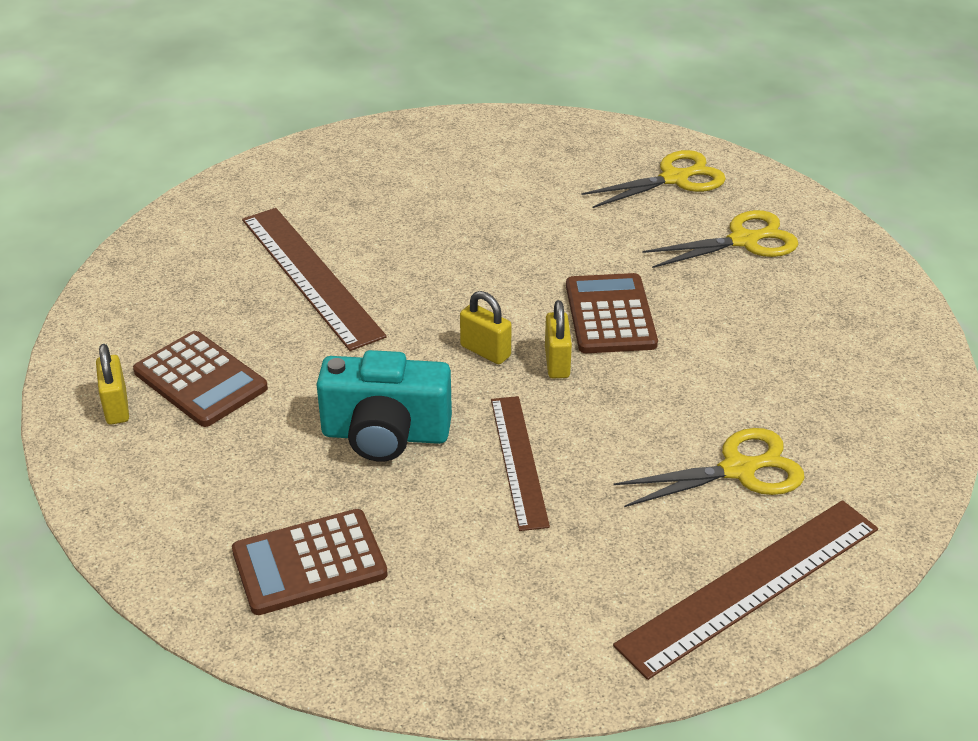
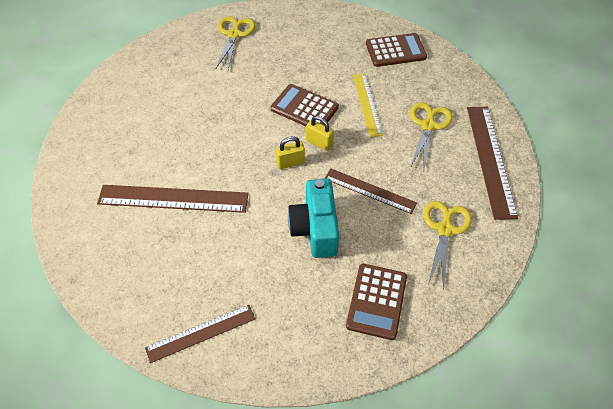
camera: 55 degrees left, 15 degrees up
yellow padlock [96,344,129,425] -> brown ruler [145,305,255,363]
brown calculator [133,331,268,427] -> brown calculator moved to [366,33,427,67]
turquoise camera [316,350,452,462] -> turquoise camera turned 135 degrees clockwise [288,179,339,258]
yellow scissors [642,210,798,268] -> yellow scissors moved to [423,201,472,288]
none -> yellow ruler [353,74,383,137]

